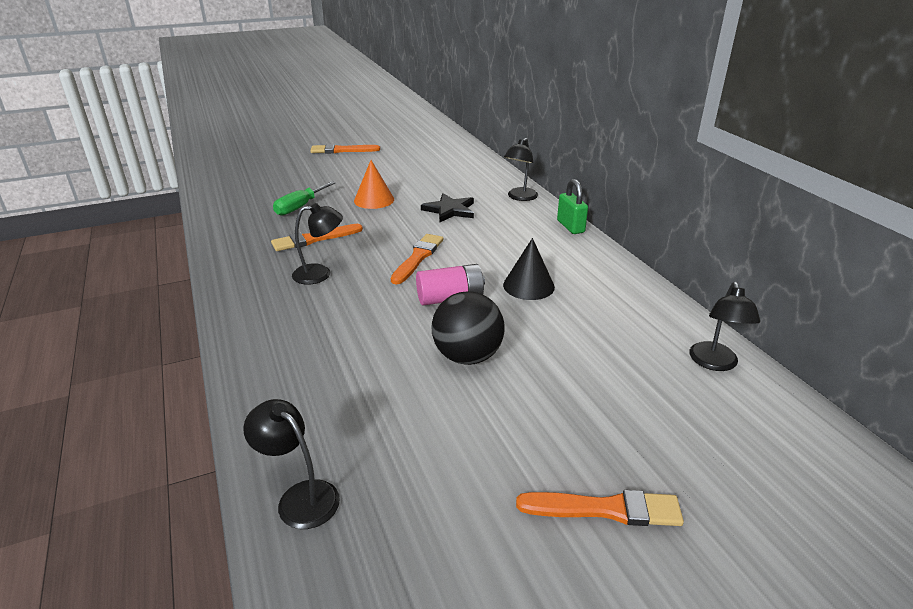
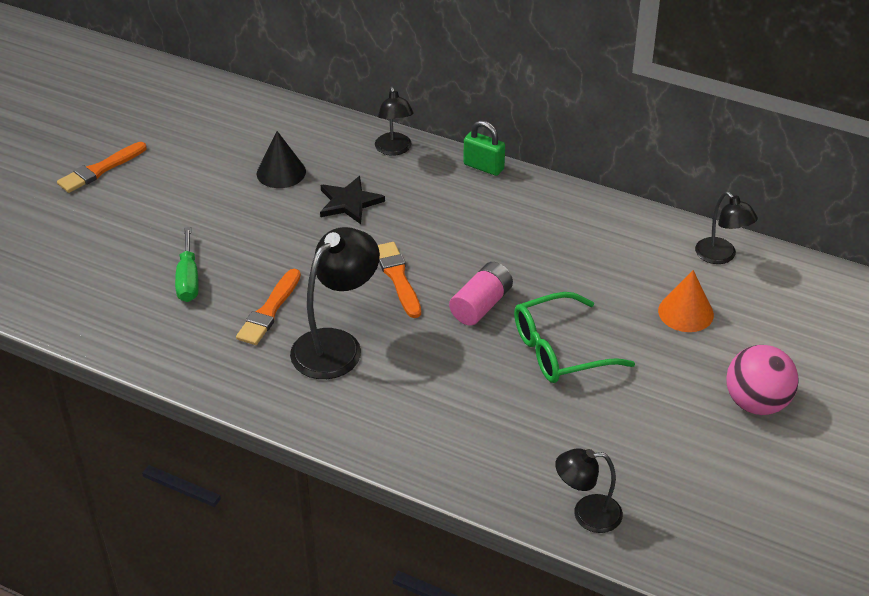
camera: 40 degrees left, 10 degrees up
black lamp [292,203,343,285] -> black lamp [290,227,380,379], size x1.64
orange cone [354,160,394,209] -> orange cone moved to [658,270,714,332]
black ball [432,291,505,365] -> green glasses [514,292,635,383]
black cone [503,238,555,300] -> black cone moved to [256,131,306,188]
orange brush [516,490,684,526] -> pink ball [726,345,799,415]

